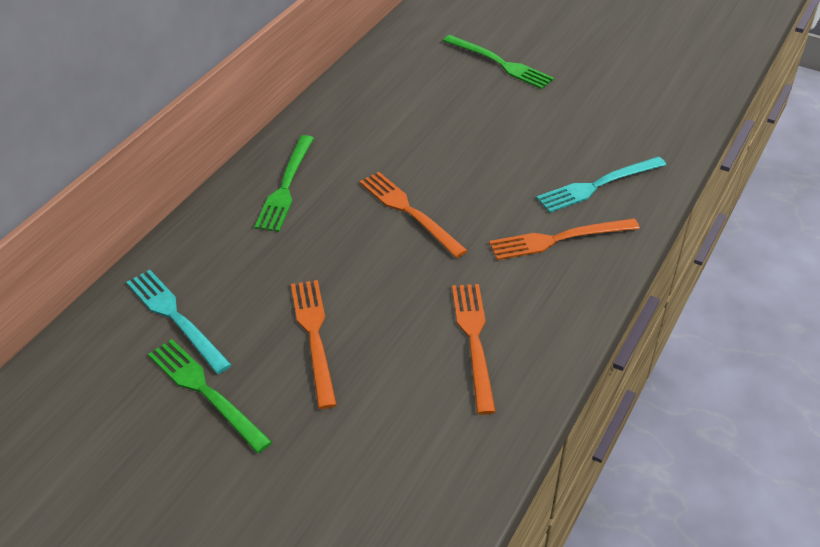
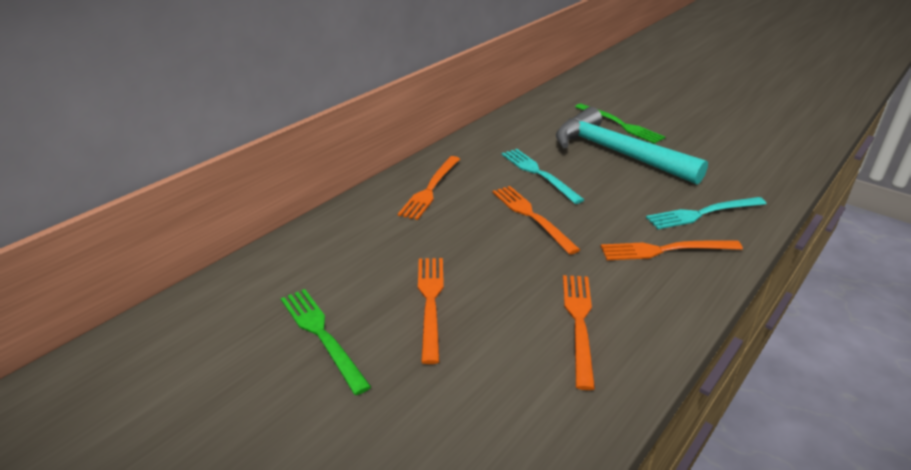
camera: 10 degrees right, 10 degrees down
turquoise fork [126,270,232,374] -> turquoise fork moved to [502,149,584,204]
green fork [254,135,314,232] -> orange fork [398,156,460,220]
none -> turquoise hammer [556,107,708,185]

